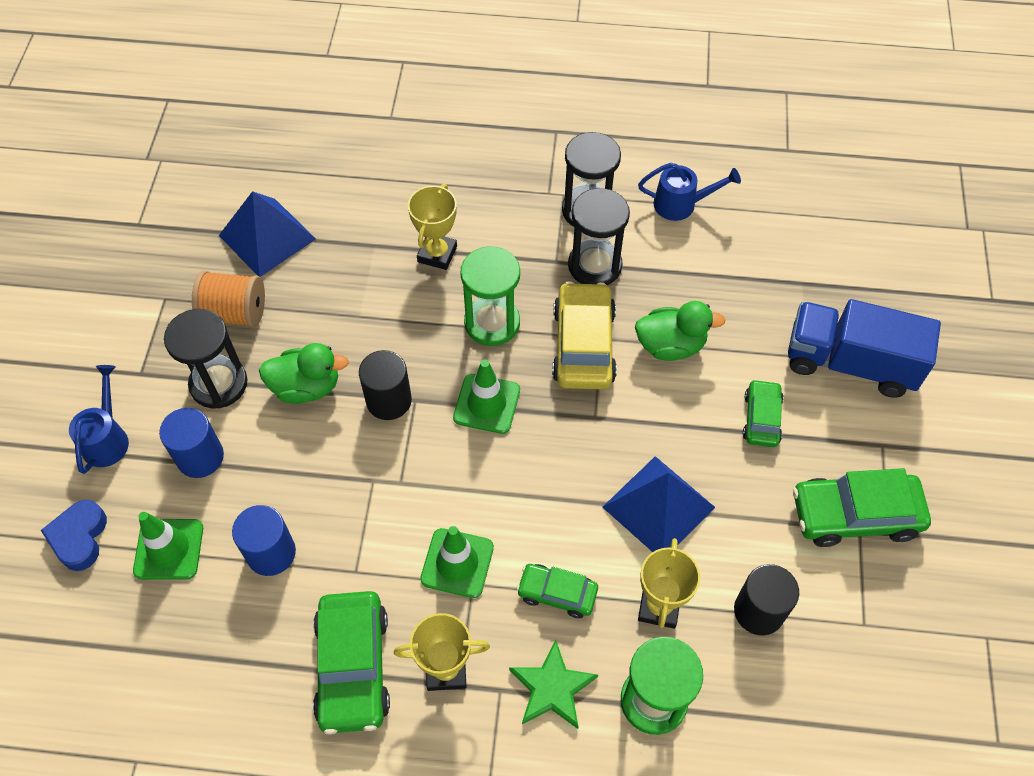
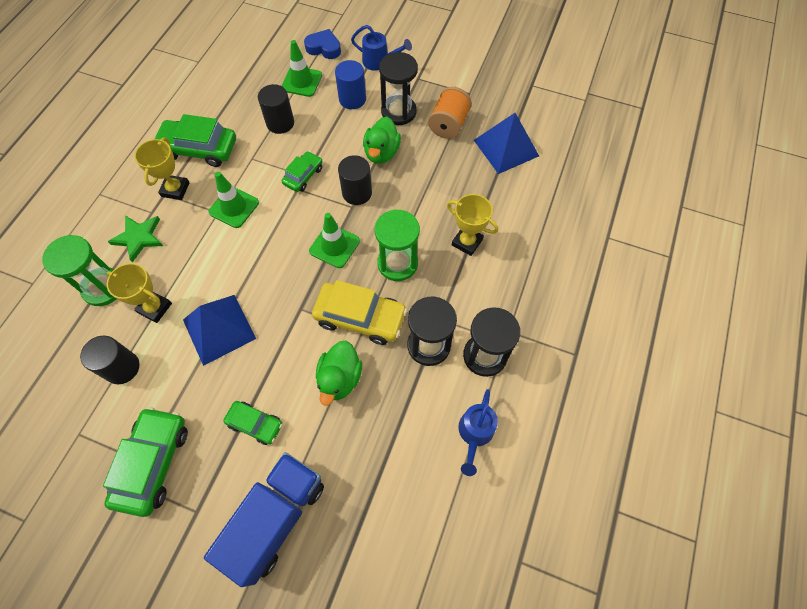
camera: 105 degrees right, 5 degrees up
blue cylinder [232,505,296,576] -> black cylinder [258,84,294,134]
green car [517,564,598,618] -> green car moved to [282,151,323,192]

